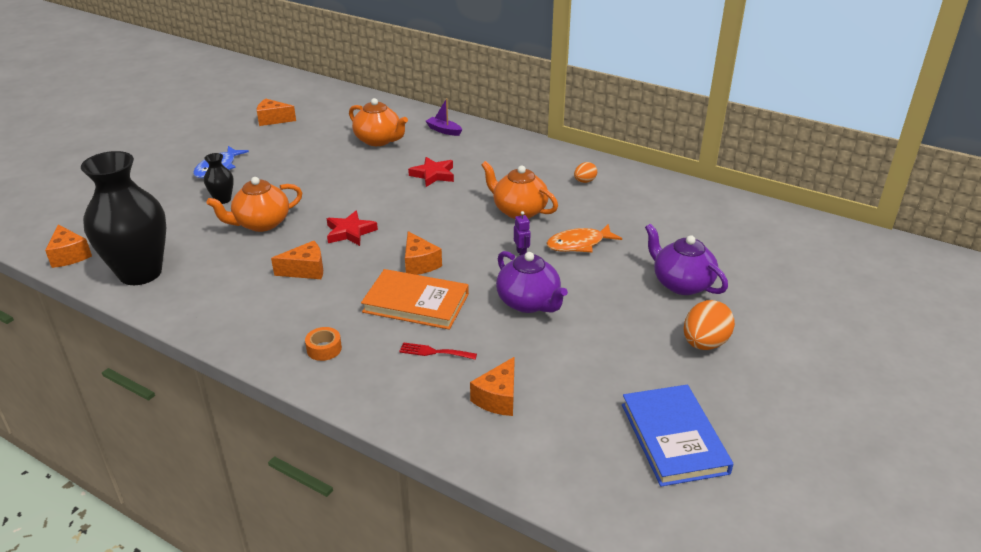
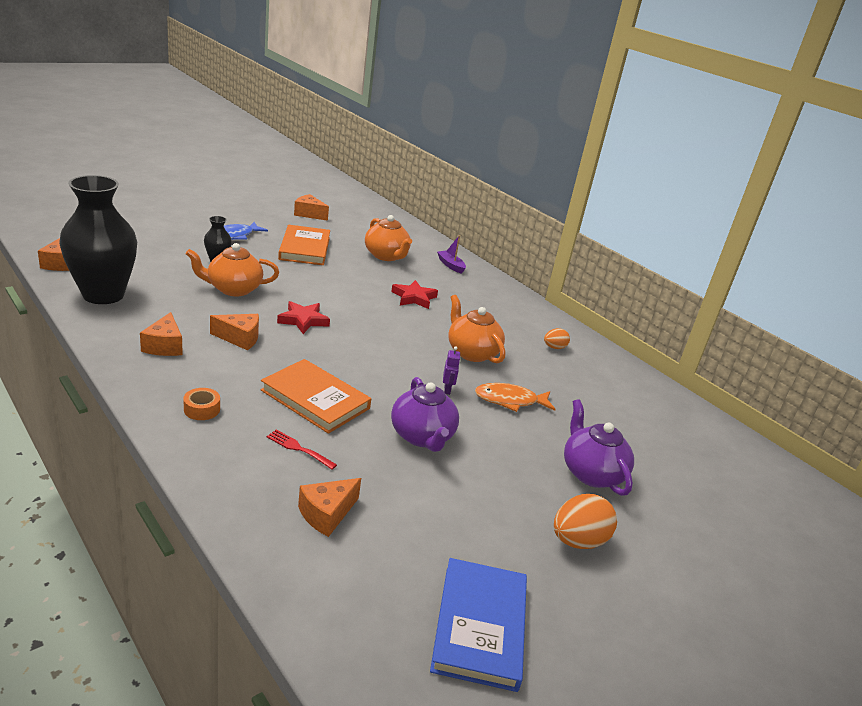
camera: 15 degrees right, 5 degrees down
orange cheese [405,231,442,275] -> orange cheese moved to [140,312,183,356]
none -> orange book [278,225,330,265]

